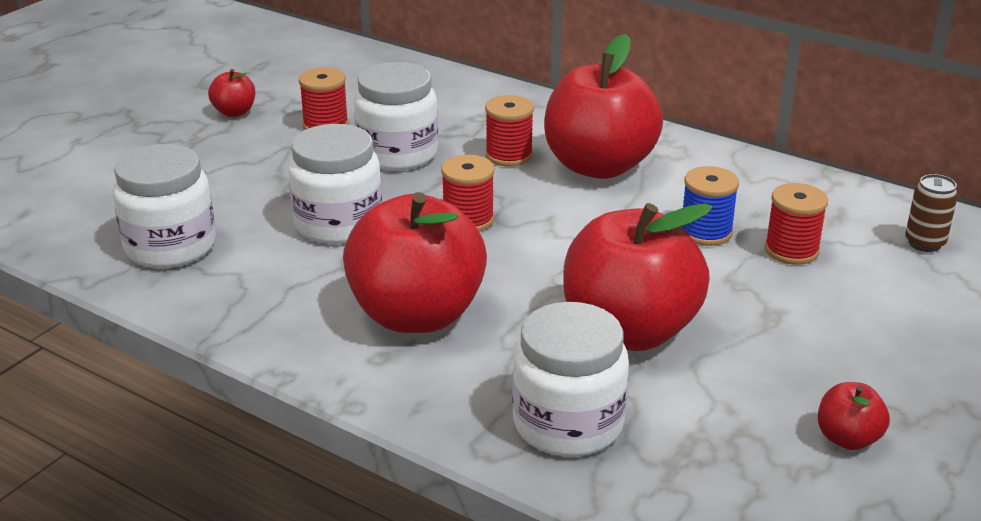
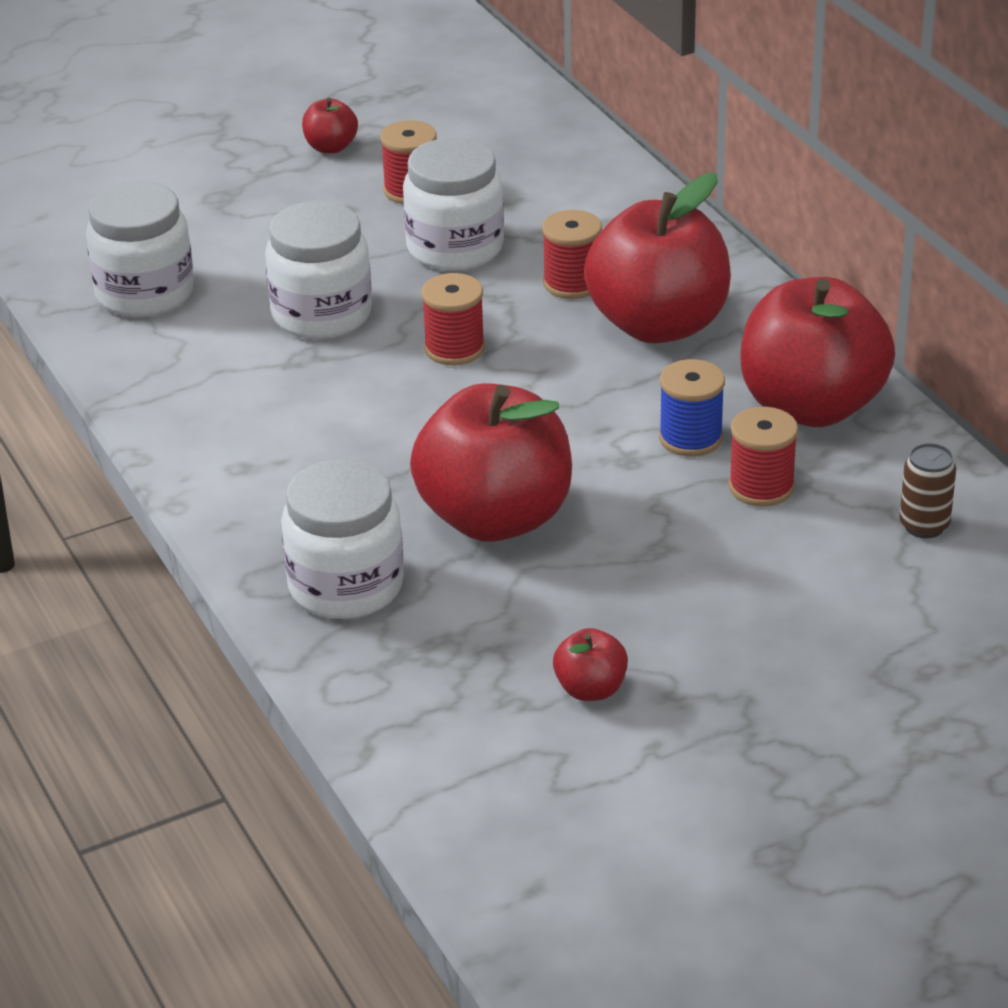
camera: 30 degrees right, 5 degrees up
red apple [343,192,487,333] -> red apple moved to [740,277,895,427]

